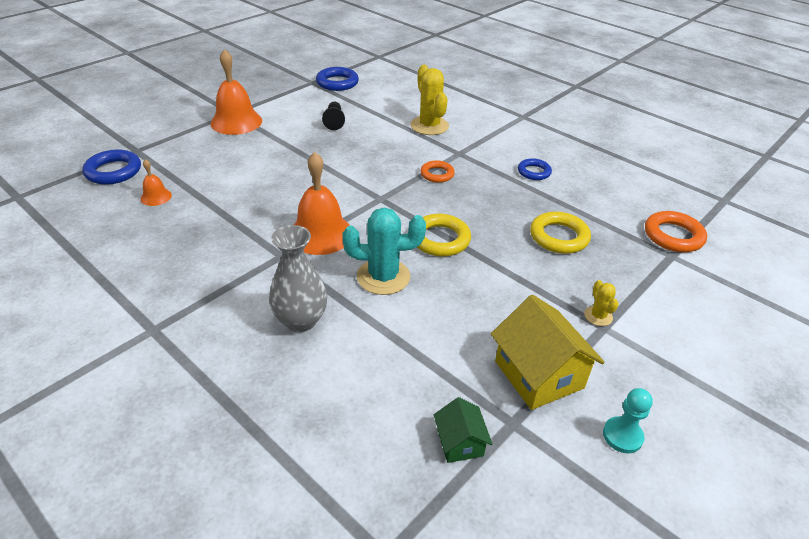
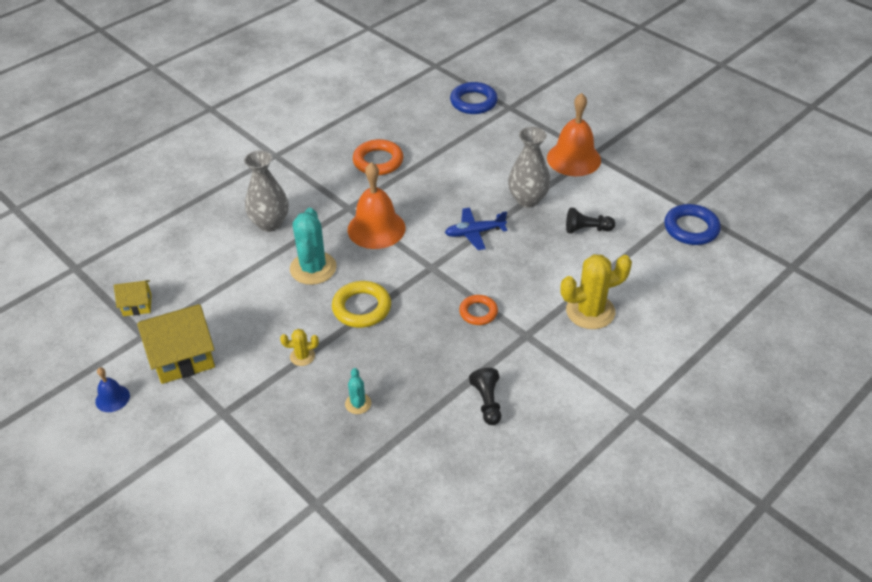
camera: 95 degrees right, 5 degrees up
orange bell [140,159,172,206] -> none
green house [434,397,493,463] -> yellow house [114,280,152,316]
blue ring [518,158,552,180] -> black pawn [469,368,501,425]
yellow ring [530,212,591,254] -> turquoise cactus [345,368,371,414]
yellow cactus [584,280,619,326] -> yellow cactus moved to [280,329,319,366]
turquoise pawn [603,388,653,453] -> blue bell [95,367,130,412]
orange ring [645,211,707,252] -> orange ring moved to [353,139,404,175]
none -> blue plane [445,208,507,250]
none -> grey vase [508,127,551,207]

